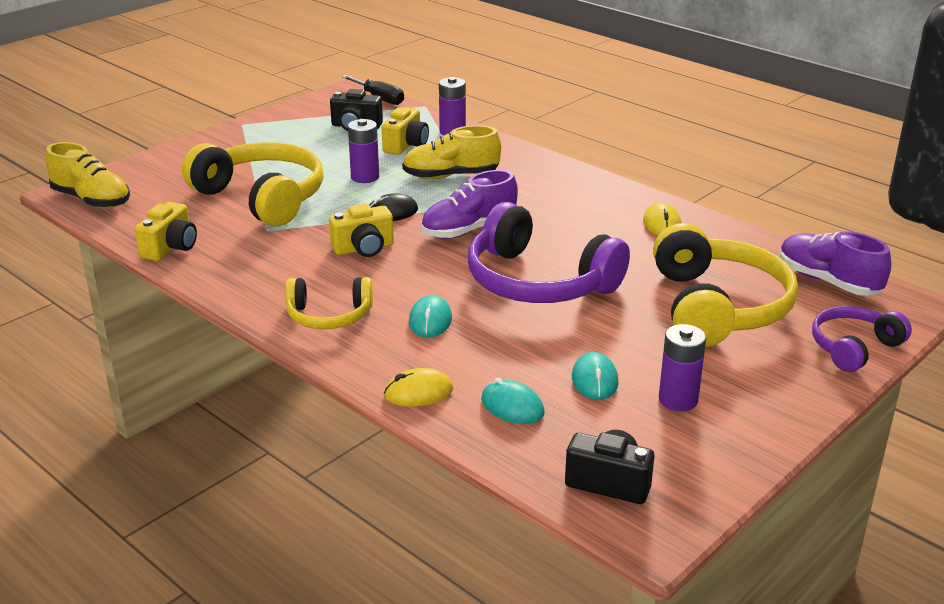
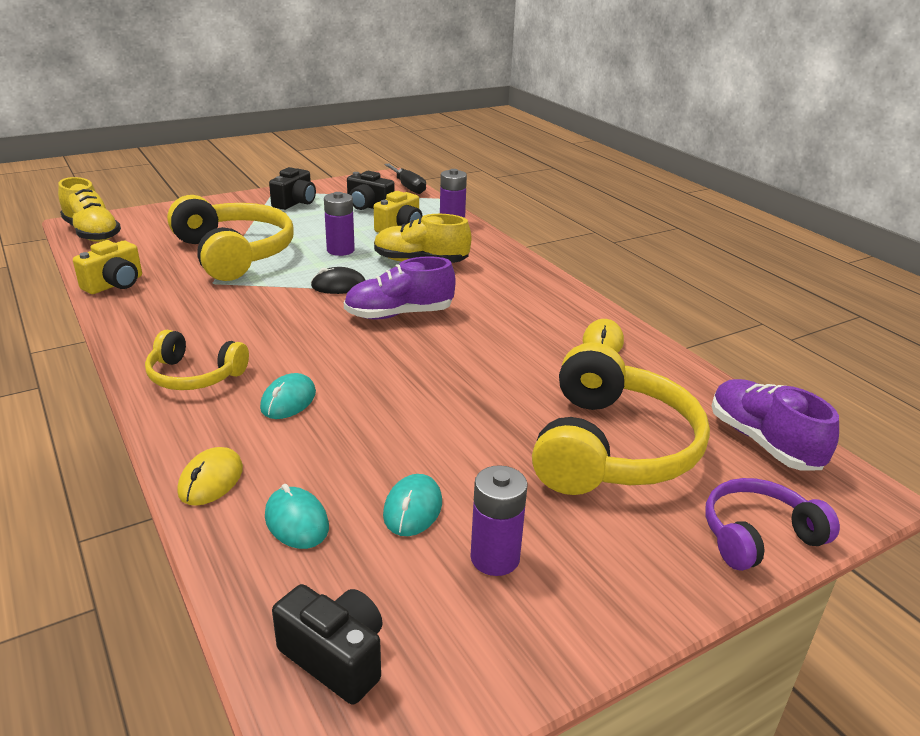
camera: 15 degrees right, 0 degrees up
yellow camera [329,203,394,257] -> none
yellow mouse [384,368,453,407] -> yellow mouse turned 75 degrees counterclockwise [177,447,243,506]
purple headphones [468,202,630,303] -> none
none -> black camera [269,167,316,210]

